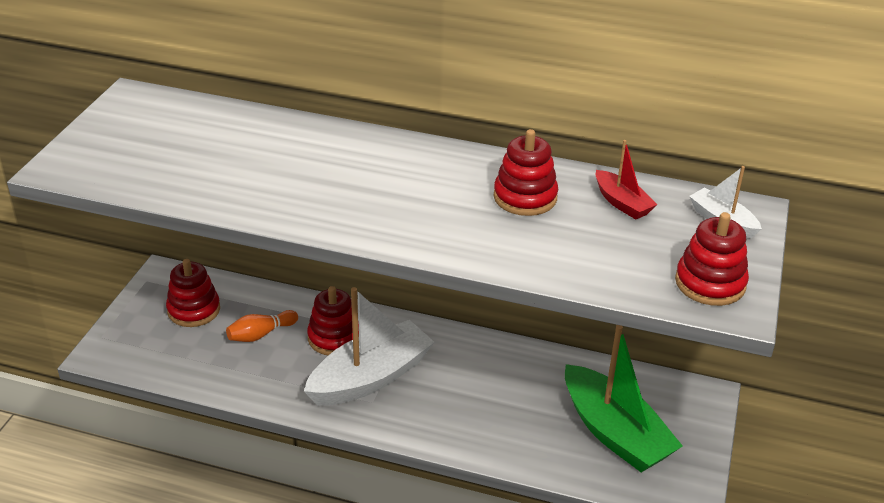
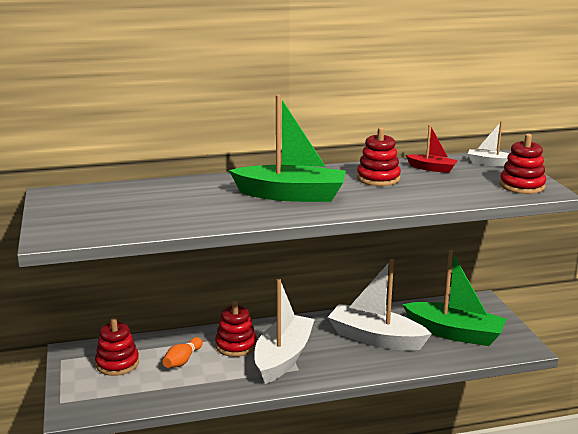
camera: 30 degrees left, 15 degrees down
none -> green boat [229,95,346,202]
none -> white boat [328,259,432,351]

